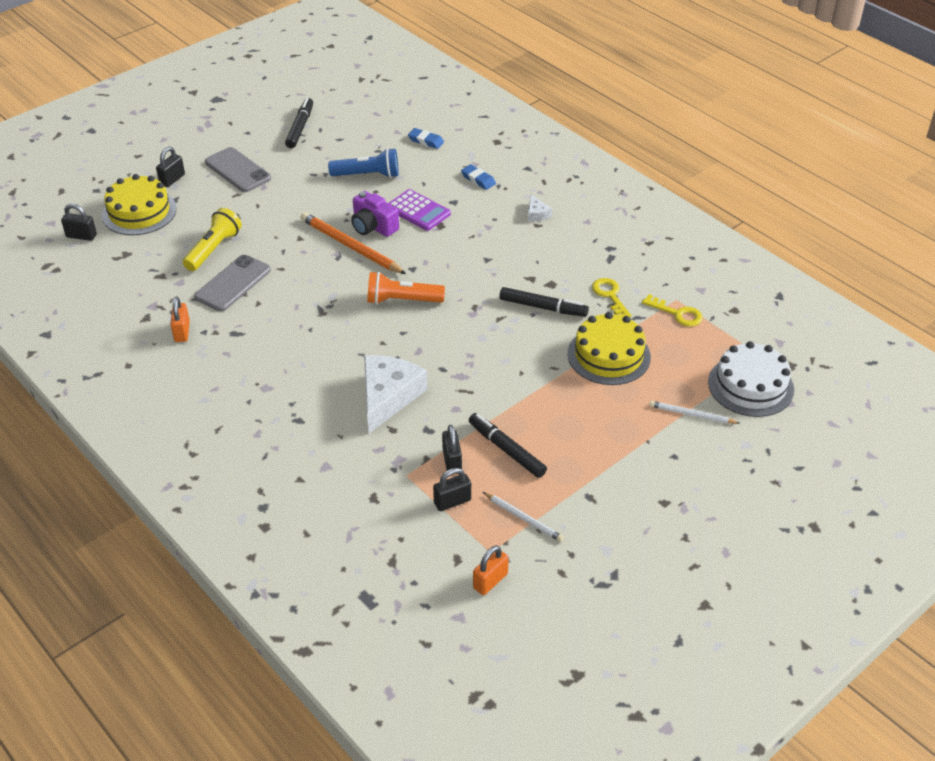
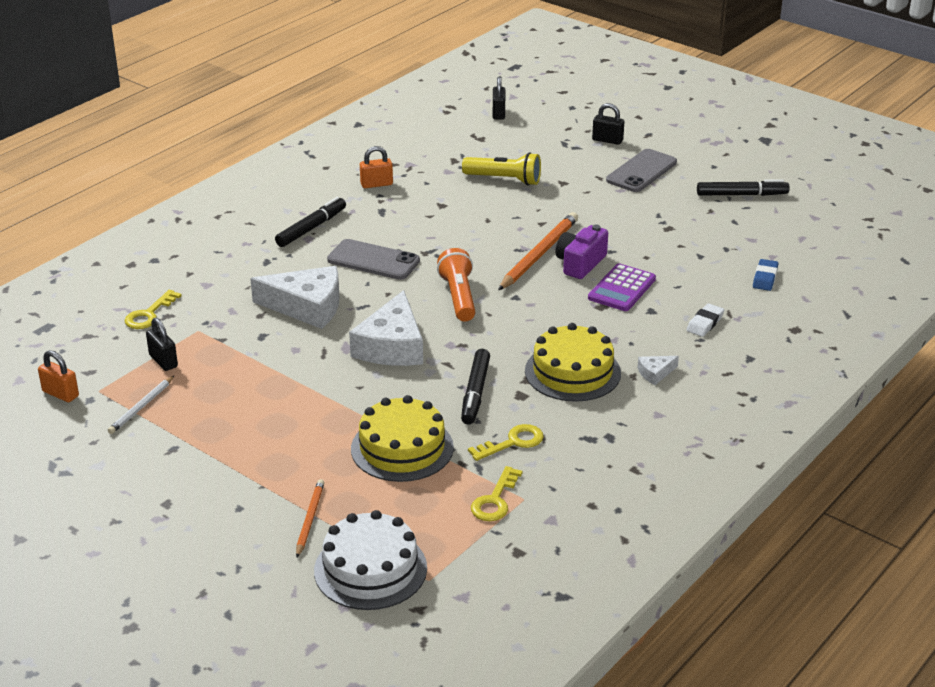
camera: 80 degrees right, 10 degrees down
yellow cake [102,174,177,235] -> yellow cake moved to [525,323,621,402]
grey phone [194,255,271,311] -> grey phone moved to [327,239,420,280]
blue flashlight [328,148,399,178] -> none
black padlock [442,425,462,470] -> none
blue eraser [461,164,496,190] -> white eraser [686,303,724,337]
black marker [469,413,547,478] -> black marker moved to [275,197,346,247]
white pencil [649,401,739,424] -> orange pencil [296,479,324,557]
none -> yellow key [125,290,182,329]
none -> white cheese [349,290,423,366]

